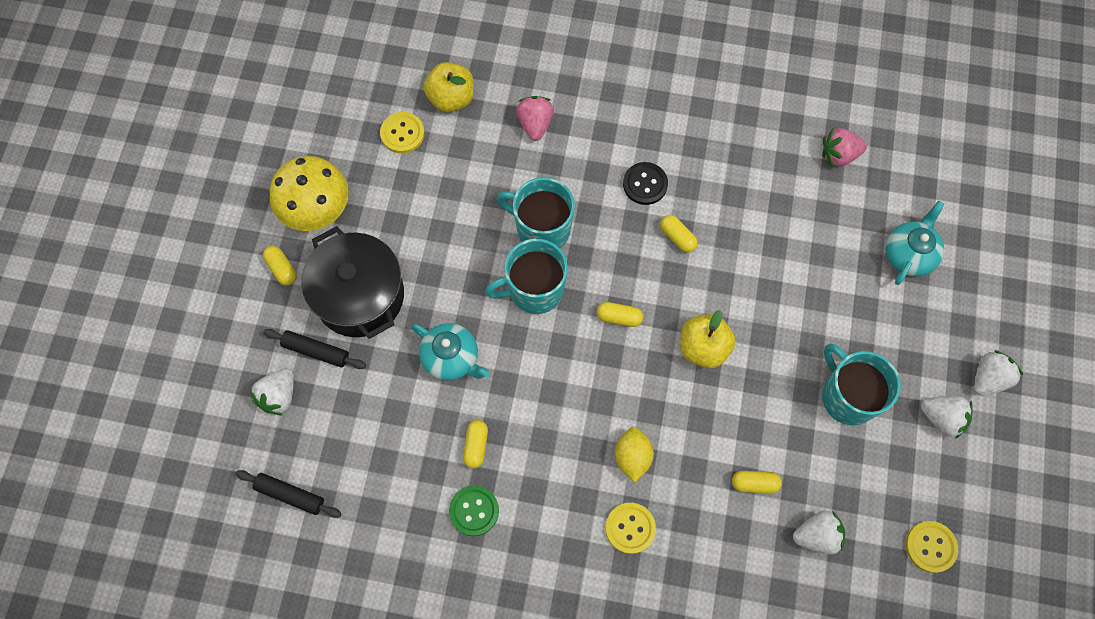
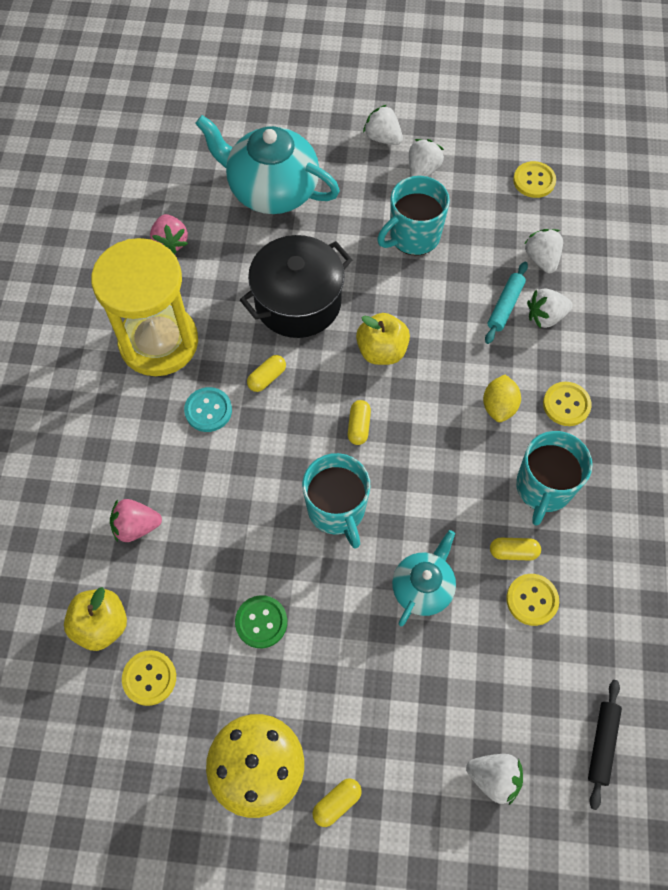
camera: 95 degrees left, 5 degrees down
black rolling pin [263,329,366,369] -> none
black pot [301,226,404,339] -> black pot moved to [240,235,352,338]
green button [449,485,499,536] -> green button moved to [235,595,287,648]
turquoise mug [497,177,575,248] -> turquoise mug moved to [516,431,593,526]
yellow lemon [615,427,654,482] -> yellow lemon turned 75 degrees counterclockwise [483,375,521,422]
black button [623,162,668,205] -> turquoise button [184,387,232,432]
yellow capsule [732,471,782,494] -> turquoise rolling pin [485,262,528,344]
turquoise teapot [885,201,944,285] -> turquoise teapot [195,115,340,214], size x1.77
none -> yellow hourglass [91,238,198,376]
none -> yellow button [506,574,559,626]
none -> white strawberry [527,288,573,329]

